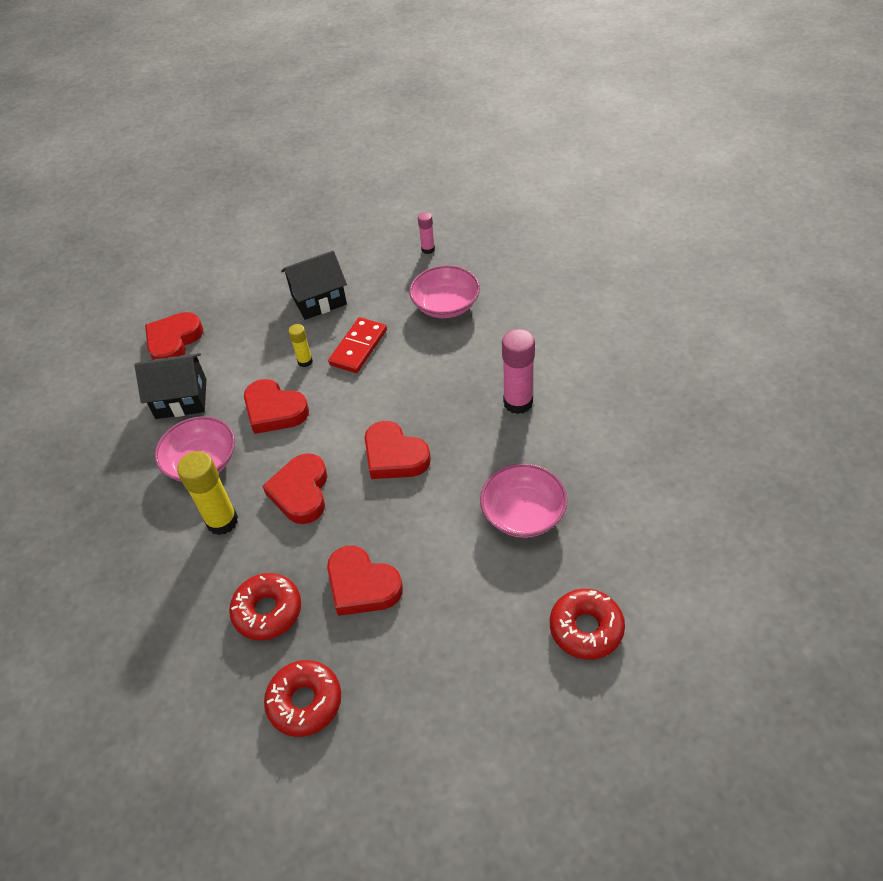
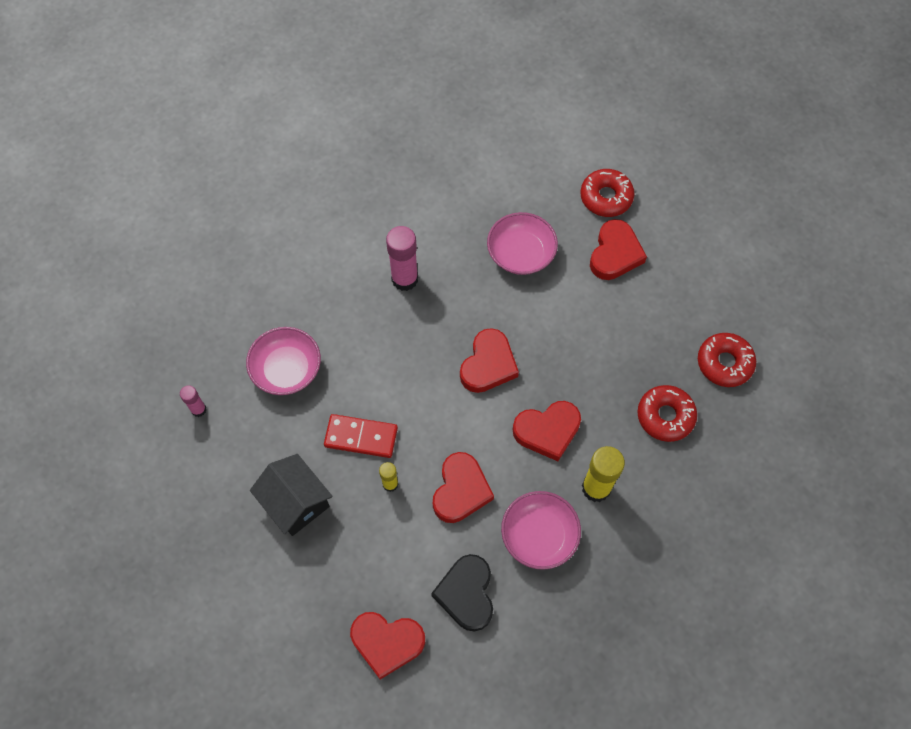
camera: 110 degrees left, 15 degrees up
black house [134,353,206,419] -> black heart [431,554,493,631]
red heart [327,546,403,616] -> red heart moved to [590,219,647,280]

